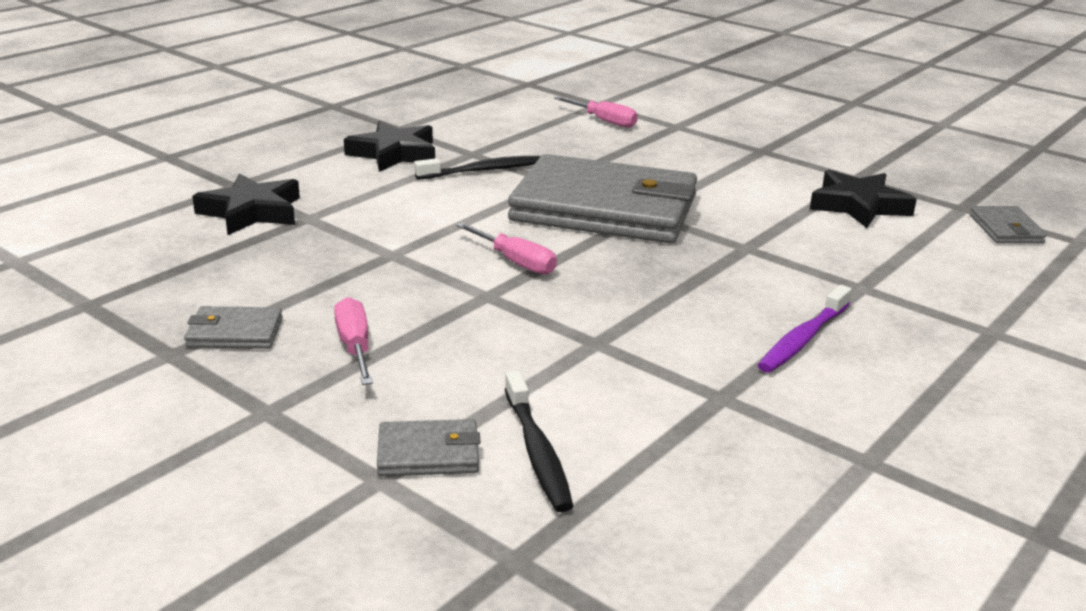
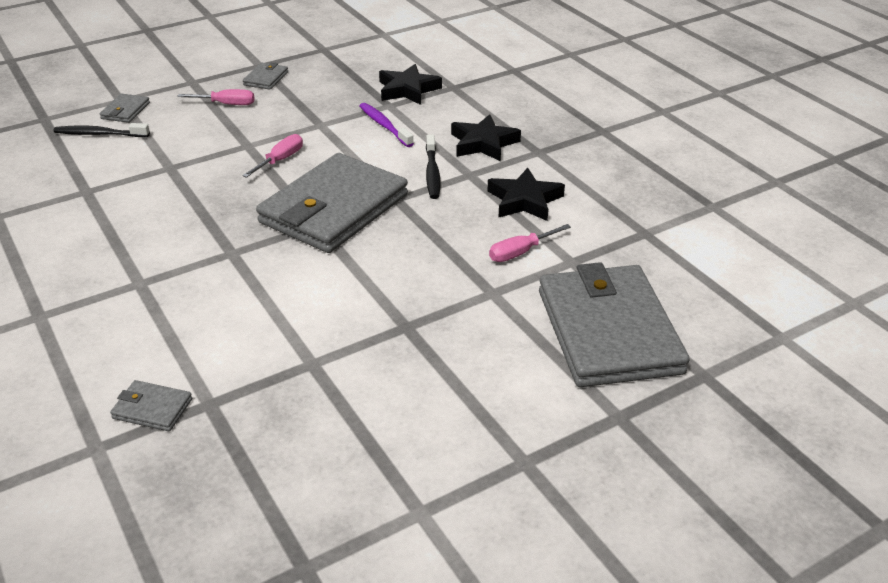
camera: 110 degrees right, 10 degrees up
pink screwdriver [456,223,557,275] -> pink screwdriver turned 150 degrees clockwise [242,134,303,178]
purple toothbrush [758,285,852,373] -> purple toothbrush moved to [359,103,414,147]
black star [810,170,917,228] -> black star moved to [488,168,565,221]
none -> grey wallet [539,262,690,387]

